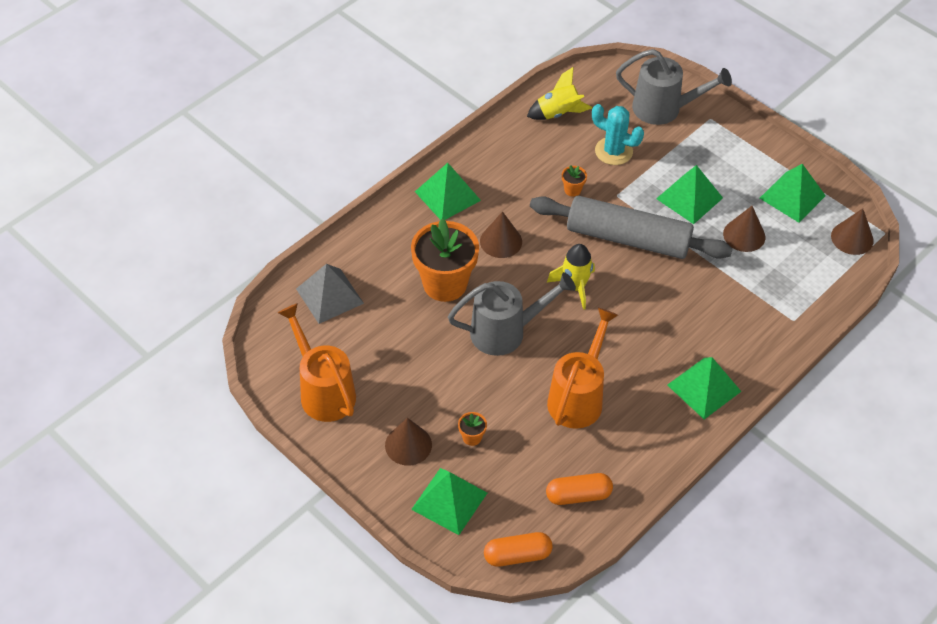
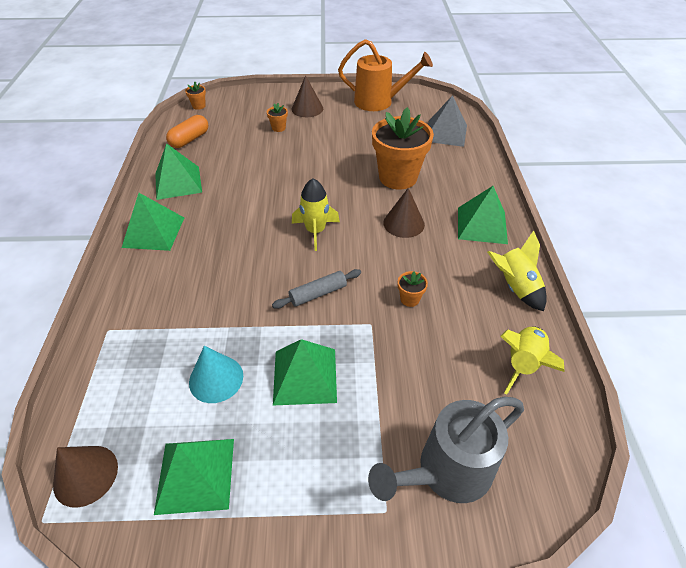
camera: 135 degrees right, 5 degrees down
green pyramid [411,468,487,535] -> green pyramid moved to [155,143,202,200]
grey watering can [448,272,576,356] -> none
orange capsule [484,532,553,567] -> orange flower pot [185,82,206,110]
grey rolling pin [530,196,733,259] -> grey rolling pin [272,269,361,309], size x0.43
orange watering can [547,308,618,429] -> none
turquoise cactus [592,104,644,165] -> none
brown cone [723,206,765,252] -> turquoise cone [189,346,243,403]
none -> yellow rocket [487,231,547,311]

